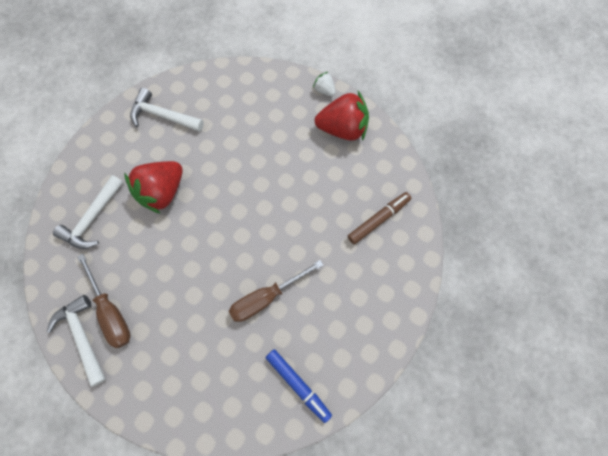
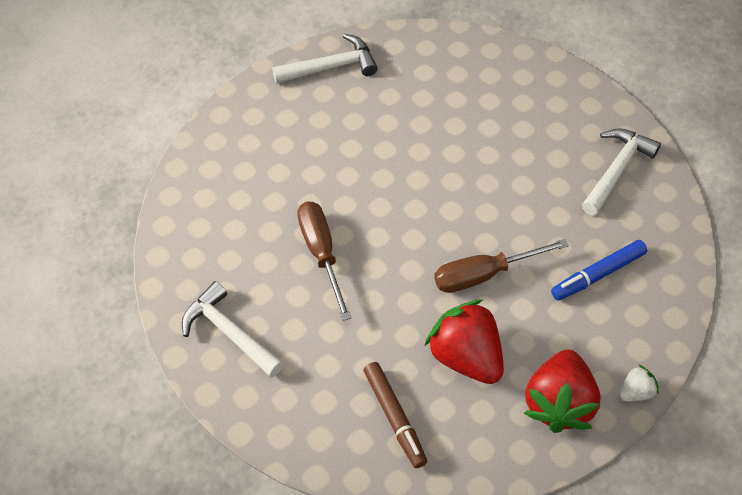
camera: 105 degrees right, 15 degrees down
white hammer [53,175,123,249] -> white hammer moved to [182,281,284,377]
brown screwdriver [77,253,131,348] -> brown screwdriver moved to [434,239,569,293]
red strawberry [124,161,183,214] -> red strawberry moved to [425,300,504,384]
blue marker [266,349,332,423] -> blue marker moved to [551,240,647,300]

